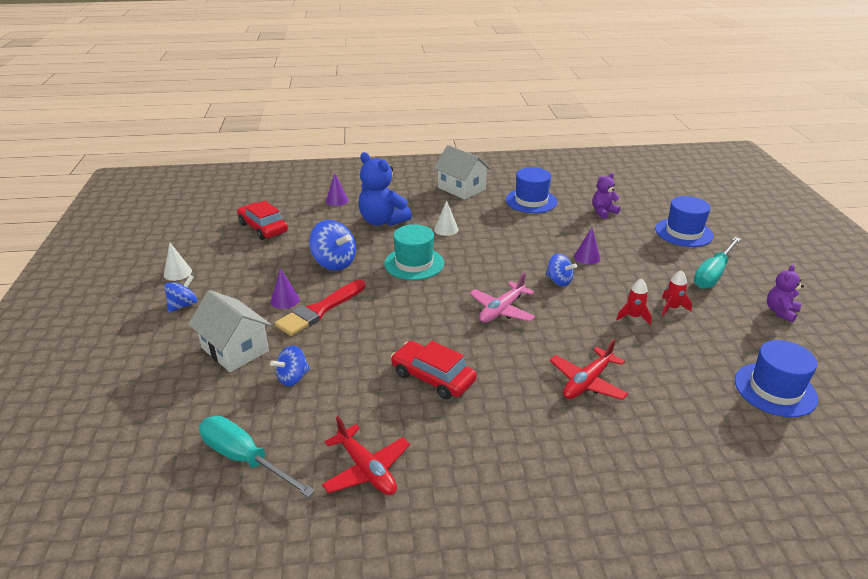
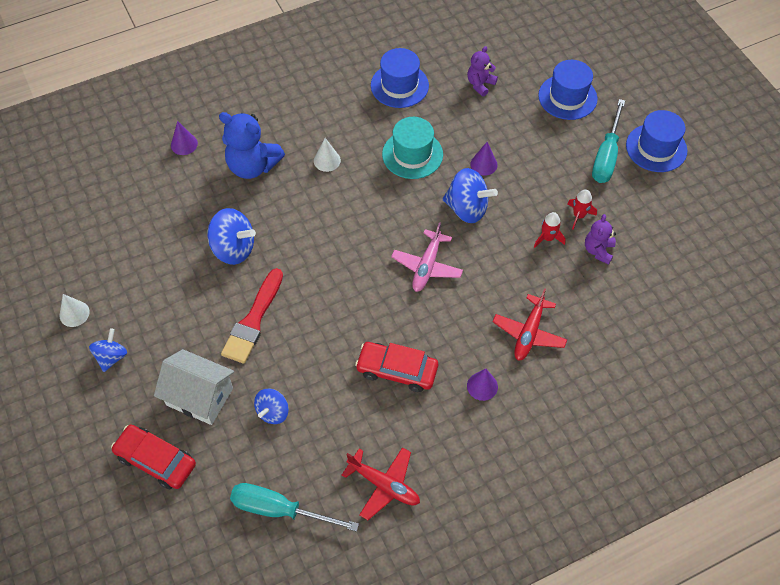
camera: 20 degrees left, 25 degrees up
red car [237,201,288,240] -> red car moved to [111,425,196,489]
purple cone [271,268,300,309] -> purple cone moved to [467,368,498,401]
turquoise hat [384,224,444,280] -> turquoise hat moved to [382,117,443,179]
white house [434,145,491,200] -> none
blue spinning top [546,253,577,286] -> blue spinning top [443,168,498,223], size x1.61
blue hat [735,340,818,417] -> blue hat moved to [626,110,687,172]
purple teddy bear [767,265,804,323] -> purple teddy bear moved to [585,214,616,265]

